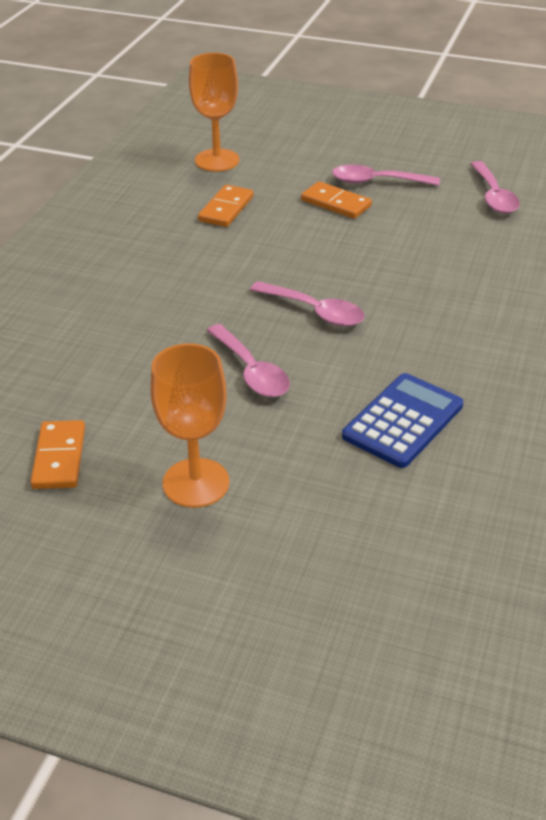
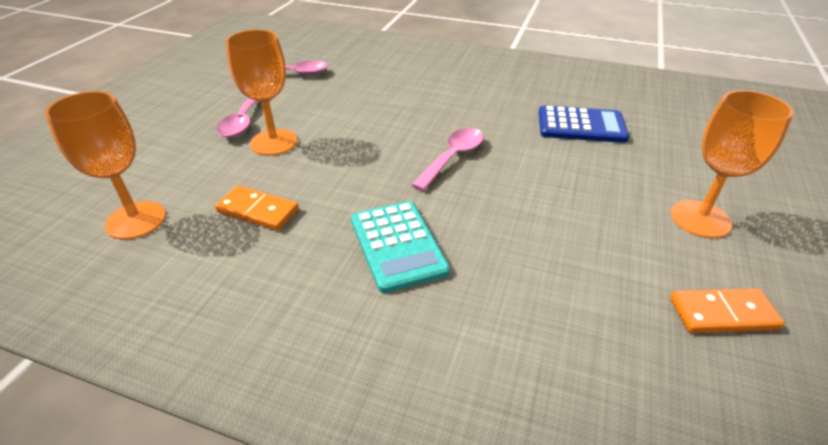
camera: 90 degrees left, 0 degrees up
pink spoon [207,324,290,397] -> none
orange domino [301,181,372,219] -> orange goblet [226,29,297,156]
blue calculator [342,373,463,468] -> blue calculator turned 150 degrees clockwise [539,105,629,143]
none -> turquoise calculator [351,201,450,293]

